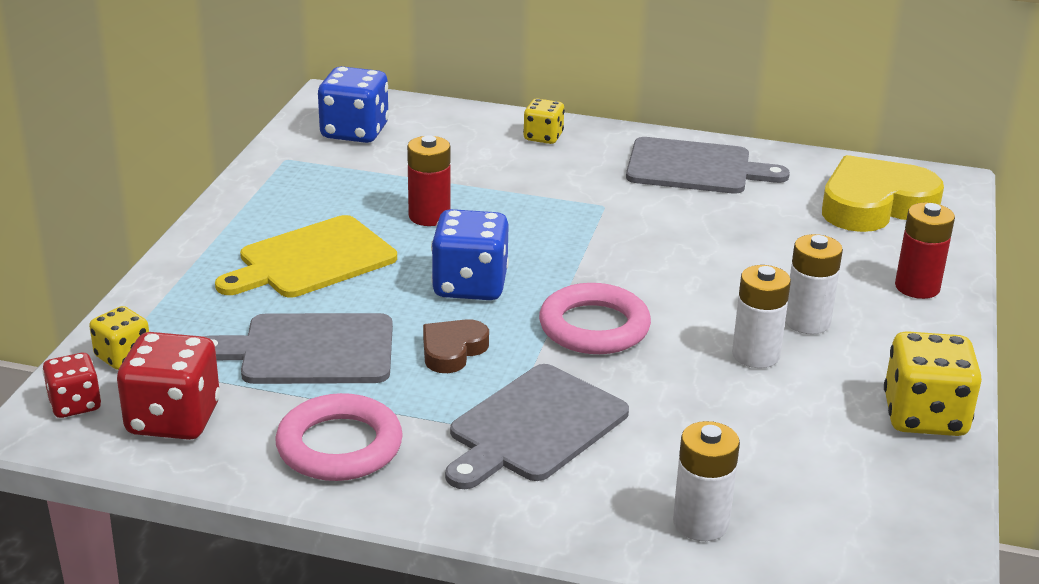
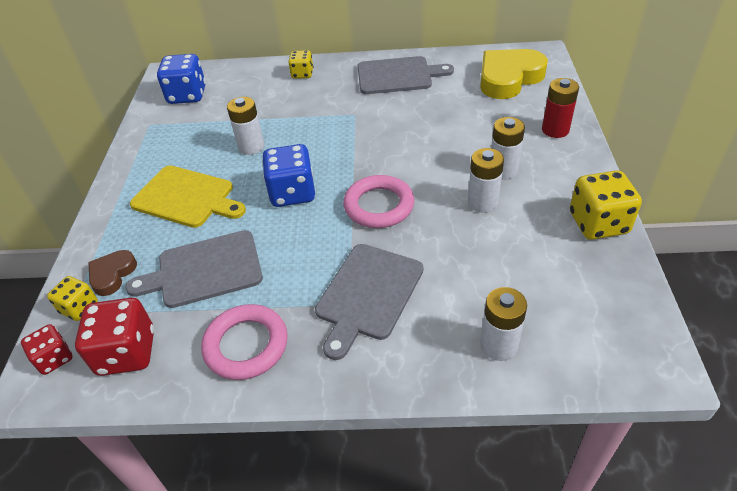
camera: 10 degrees left, 15 degrees up
yellow cutting board [215,215,397,297] -> yellow cutting board turned 105 degrees counterclockwise [130,165,246,228]
red battery [407,135,451,226] -> white battery [227,97,264,155]
brown heart [423,319,489,373] -> brown heart moved to [88,250,137,296]

